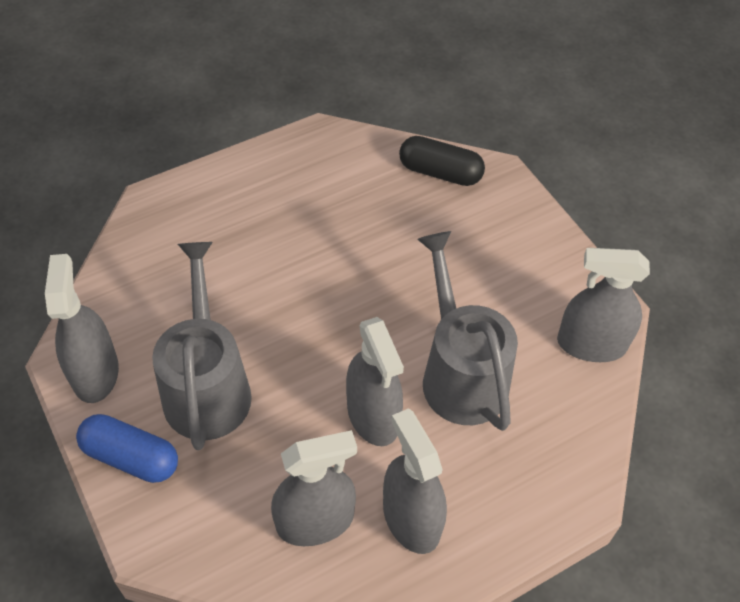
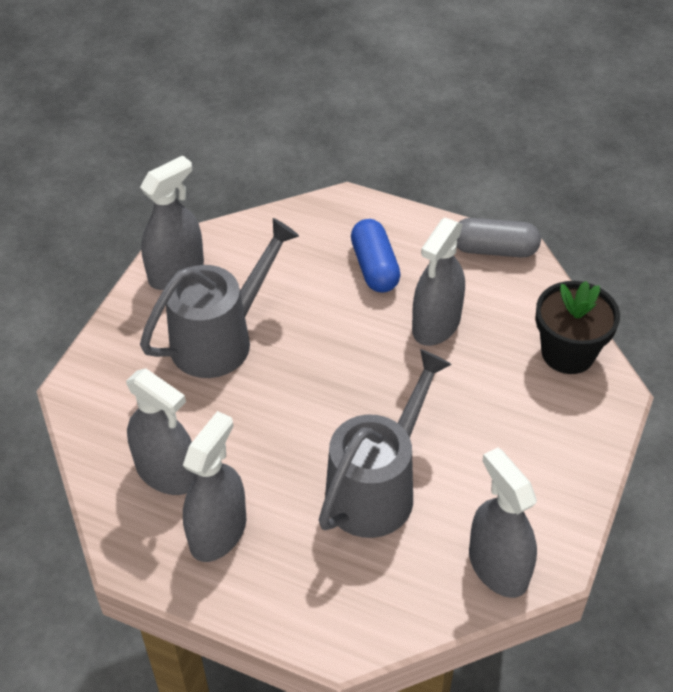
camera: 55 degrees right, 5 degrees down
blue capsule [76,414,178,483] -> blue capsule moved to [351,219,401,292]
grey spray bottle [346,317,404,446] -> grey spray bottle moved to [412,218,465,346]
black capsule [399,136,485,186] -> black flower pot [535,281,620,374]
none -> grey capsule [457,218,541,258]

